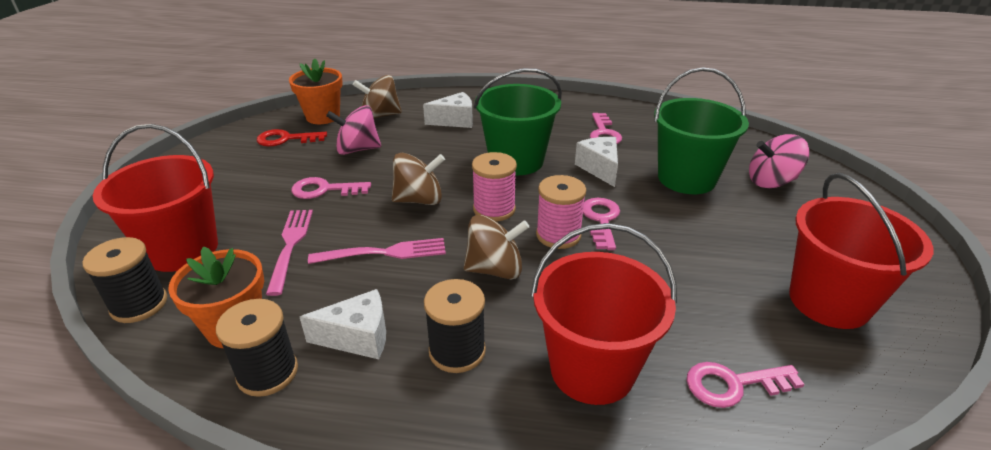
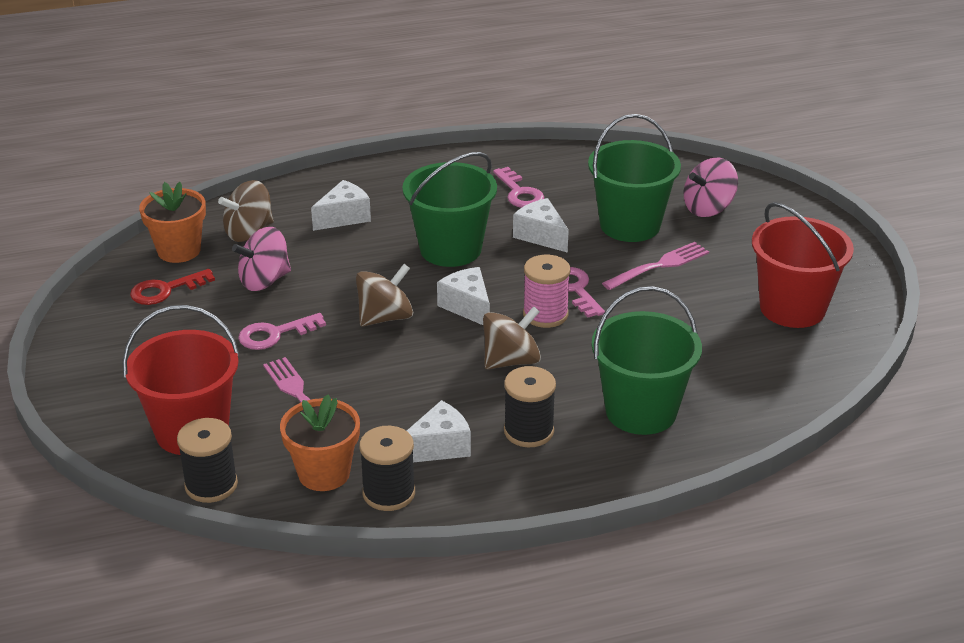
camera: 25 degrees left, 0 degrees up
pink fork [308,238,446,264] -> pink fork moved to [602,242,709,290]
pink spool [472,152,517,221] -> white cheese [437,267,490,325]
red bucket [531,223,677,405] -> green bucket [592,286,702,435]
pink key [687,362,804,408] -> none

